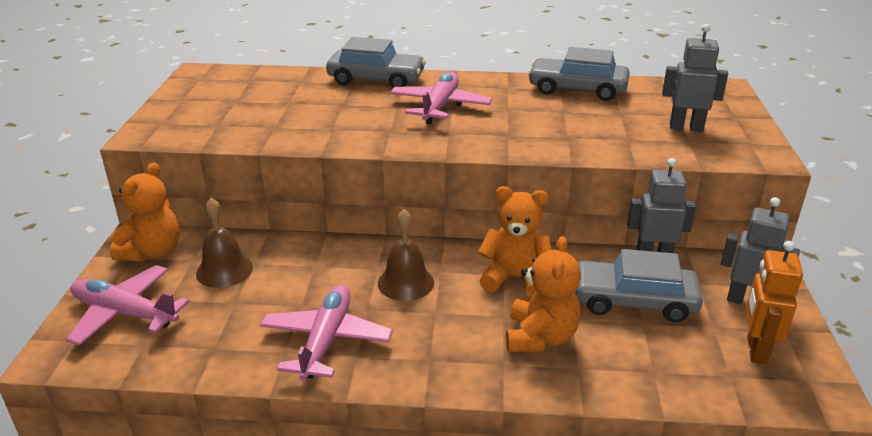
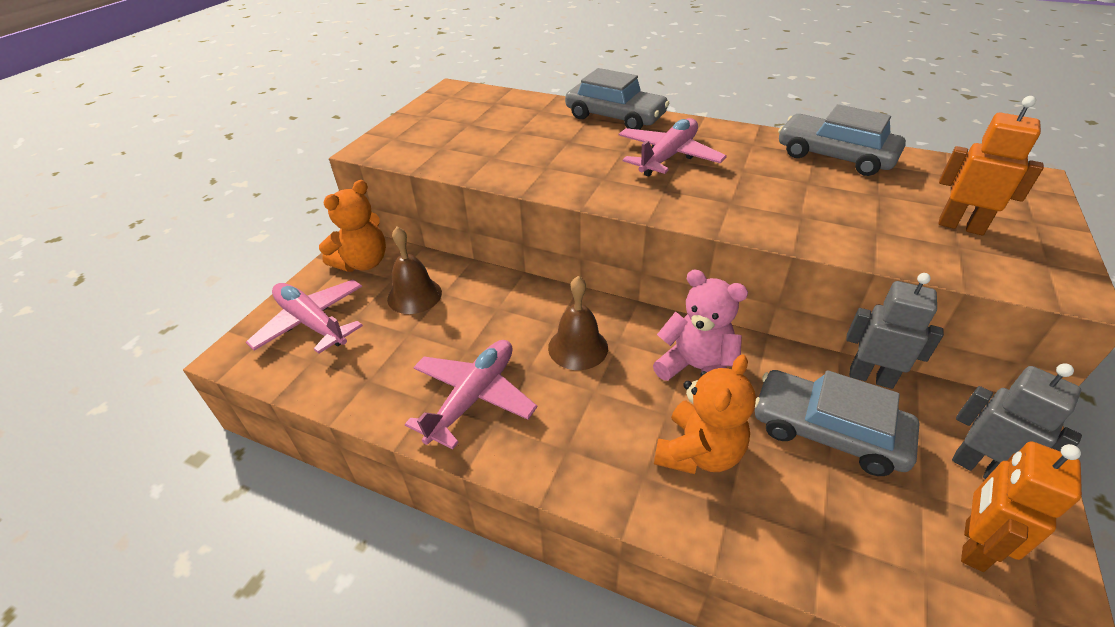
camera: 20 degrees right, 10 degrees up
orange teddy bear [478,186,552,297] -> pink teddy bear [653,270,748,381]
grey robot [662,24,728,132] -> orange robot [938,96,1044,235]

